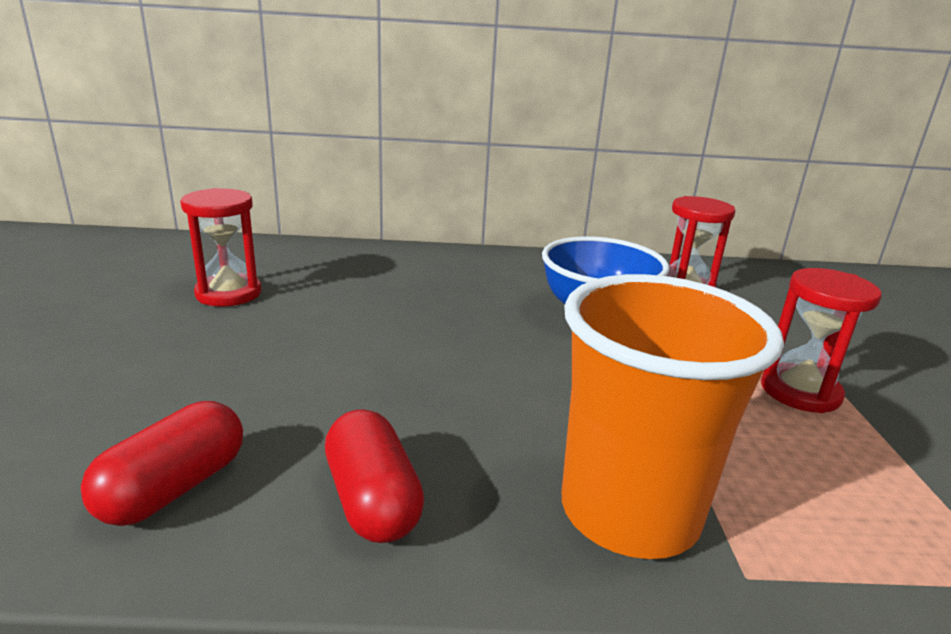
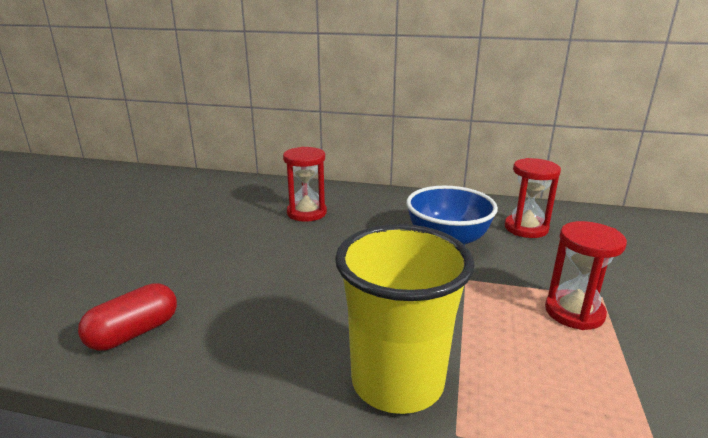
camera: 15 degrees right, 0 degrees up
red hourglass [180,188,261,307] -> red hourglass moved to [283,147,327,222]
red capsule [325,409,424,543] -> none
orange cup [562,274,784,559] -> yellow cup [335,224,475,414]

